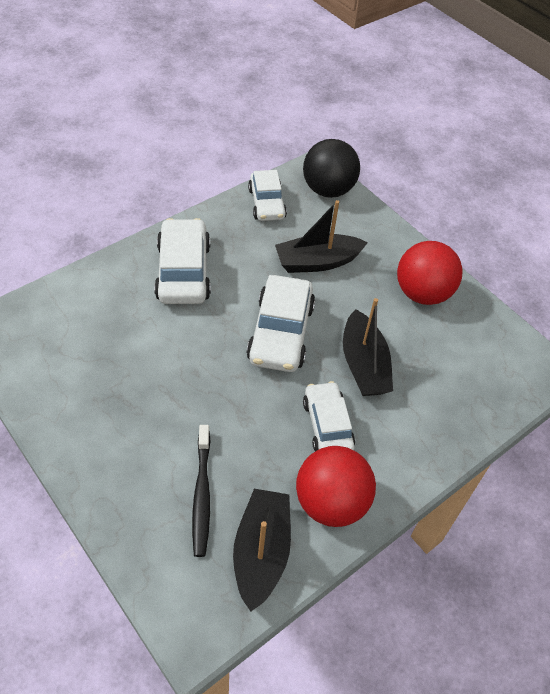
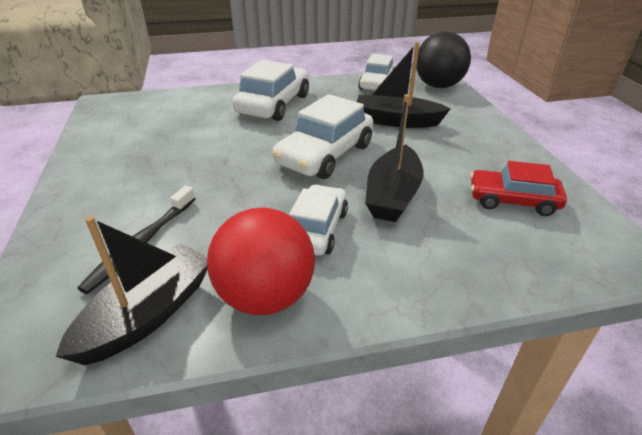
camera: 30 degrees right, 15 degrees down
red ball [397,241,462,305] -> none
none -> red car [470,161,567,216]

